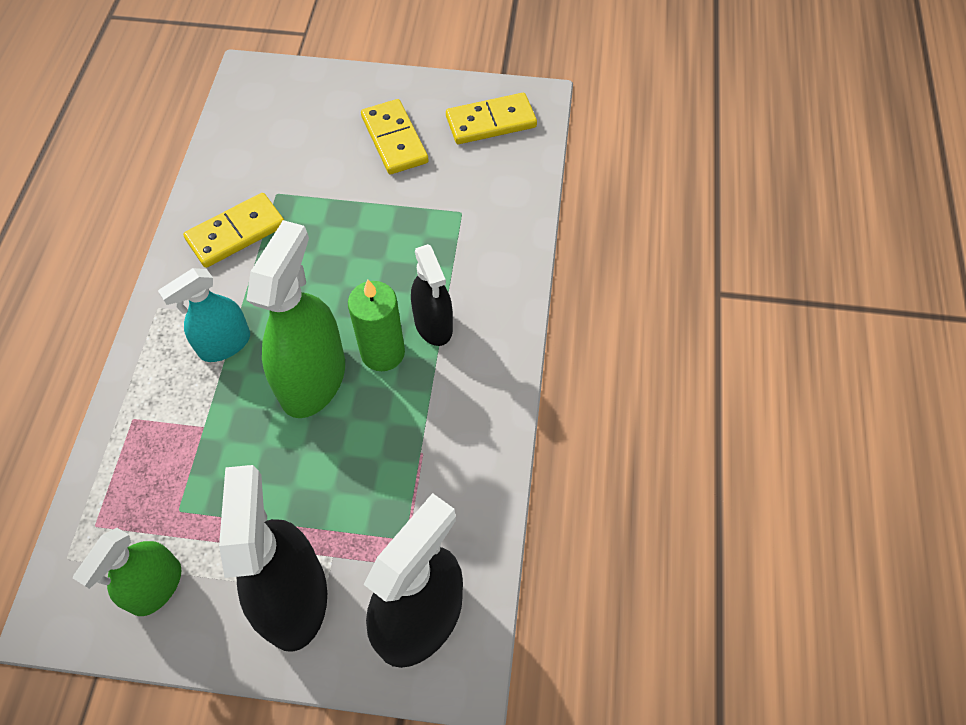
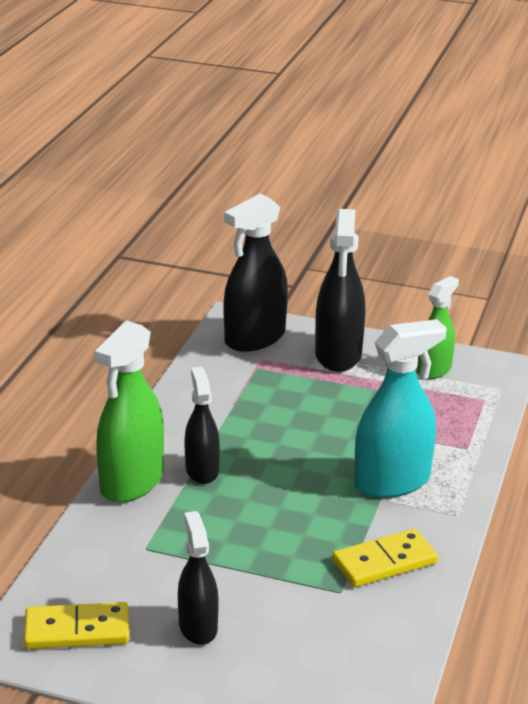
camera: 170 degrees left, 30 degrees down
turquoise spray bottle [158,268,250,362] -> turquoise spray bottle [354,319,447,498], size x1.62
green spray bottle [247,220,345,418] -> green spray bottle moved to [94,320,164,503]
green candle [348,279,405,371] -> none
yellow domino [361,99,429,174] -> black spray bottle [178,511,219,645]

